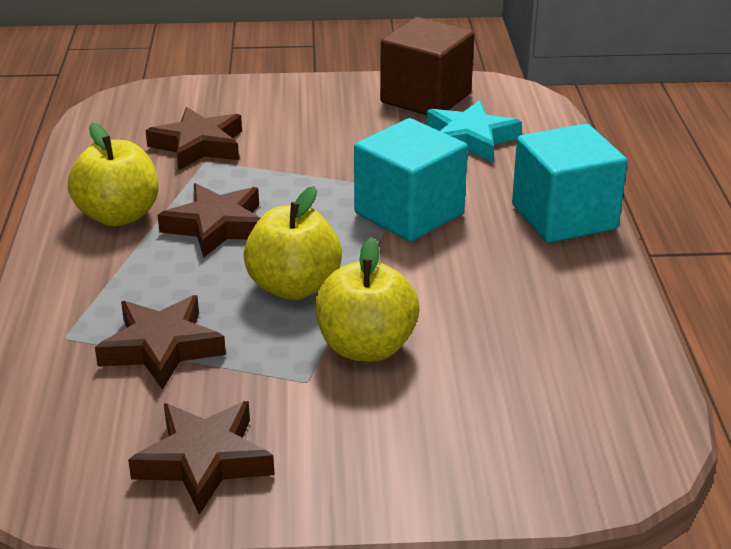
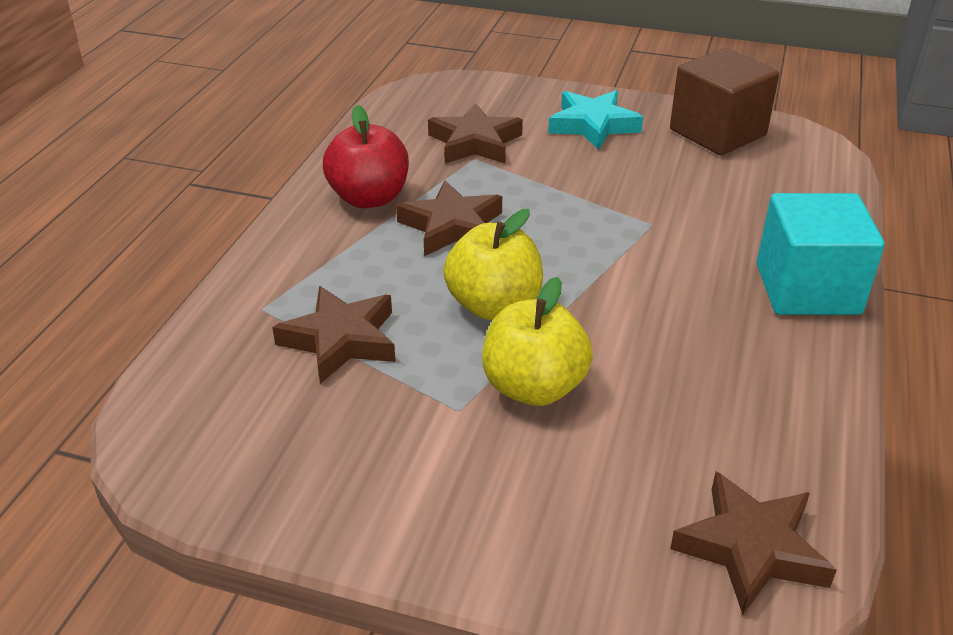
camera: 20 degrees right, 5 degrees up
yellow apple [68,122,159,226] -> red apple [323,105,409,208]
brown star [128,401,274,515] -> brown star moved to [670,472,837,615]
turquoise cube [354,118,468,242] -> none
turquoise star [426,100,522,163] -> turquoise star moved to [548,90,643,150]

